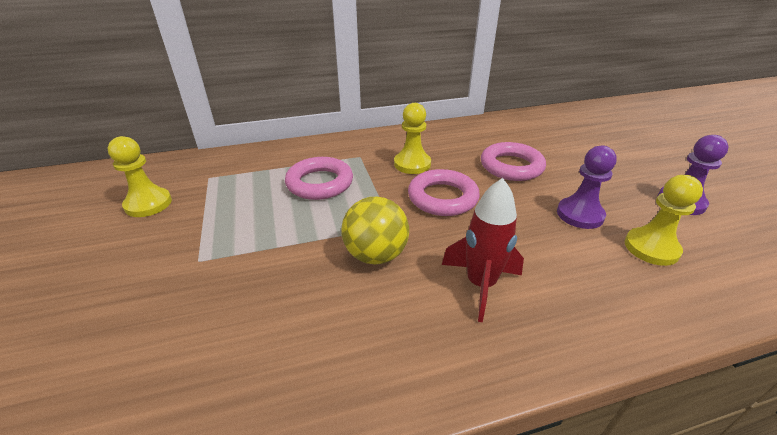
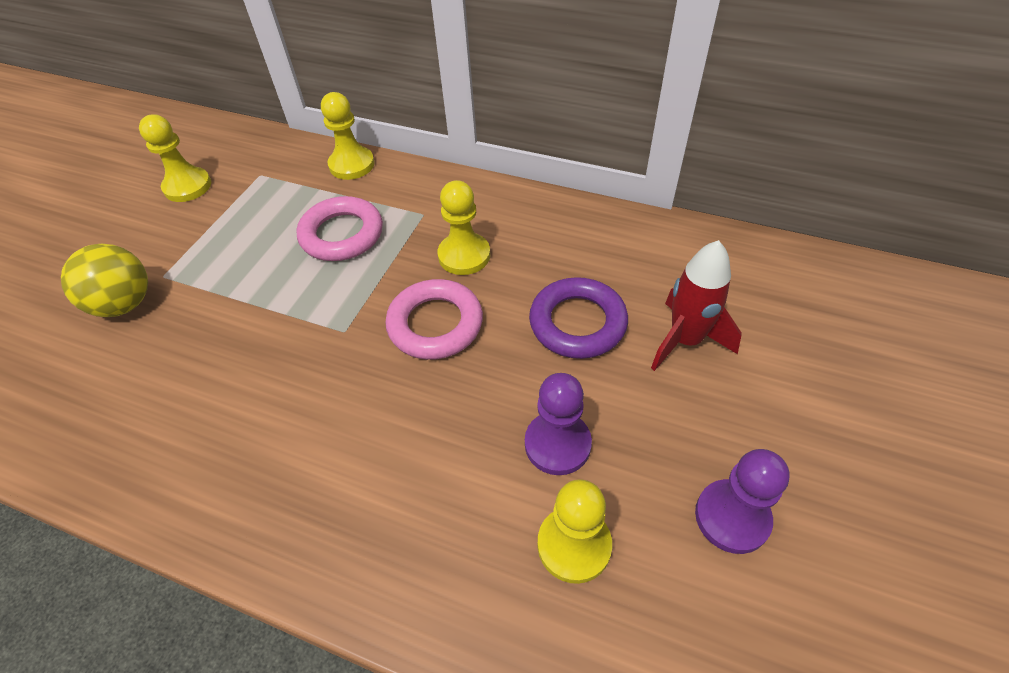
camera: 40 degrees right, 15 degrees up
yellow ball [341,197,409,264] -> yellow ball moved to [61,244,148,317]
red rocket [442,178,524,322] -> red rocket moved to [651,240,742,371]
pink ring [481,142,546,181] -> purple ring [529,277,628,359]
none -> yellow pawn [321,92,375,180]

